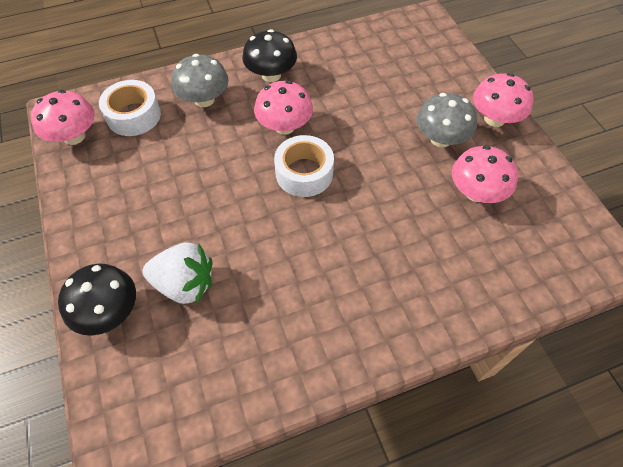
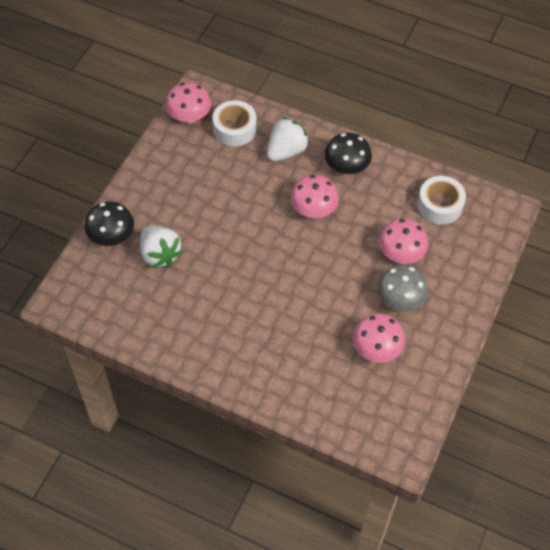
camera: 45 degrees right, 0 degrees up
grey mushroom [171,54,229,107] -> white strawberry [267,117,310,162]
white tape [274,135,334,197] -> white tape moved to [417,176,466,224]
pink mushroom [473,73,534,127] -> pink mushroom moved to [379,219,429,264]

